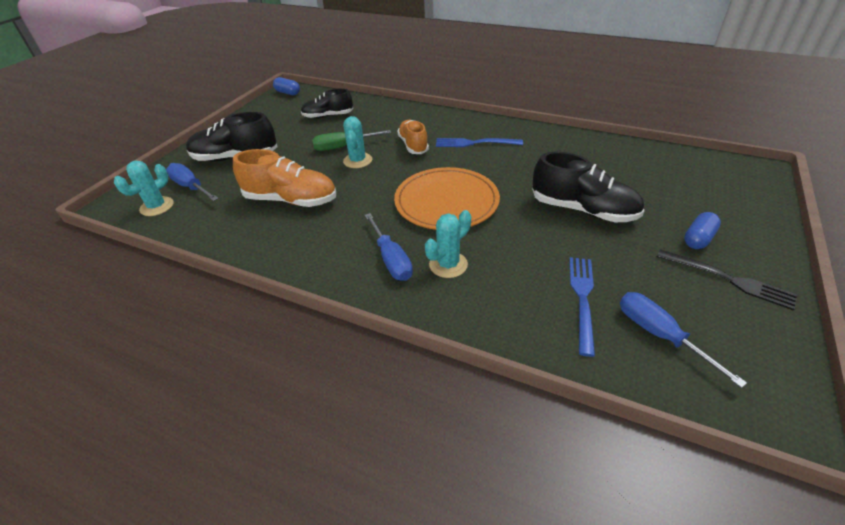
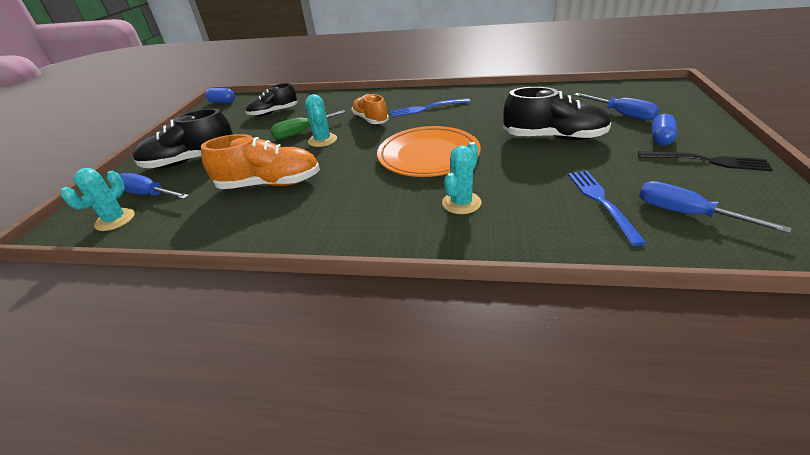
camera: 15 degrees left, 5 degrees down
blue screwdriver [365,213,413,281] -> blue screwdriver moved to [574,93,659,121]

